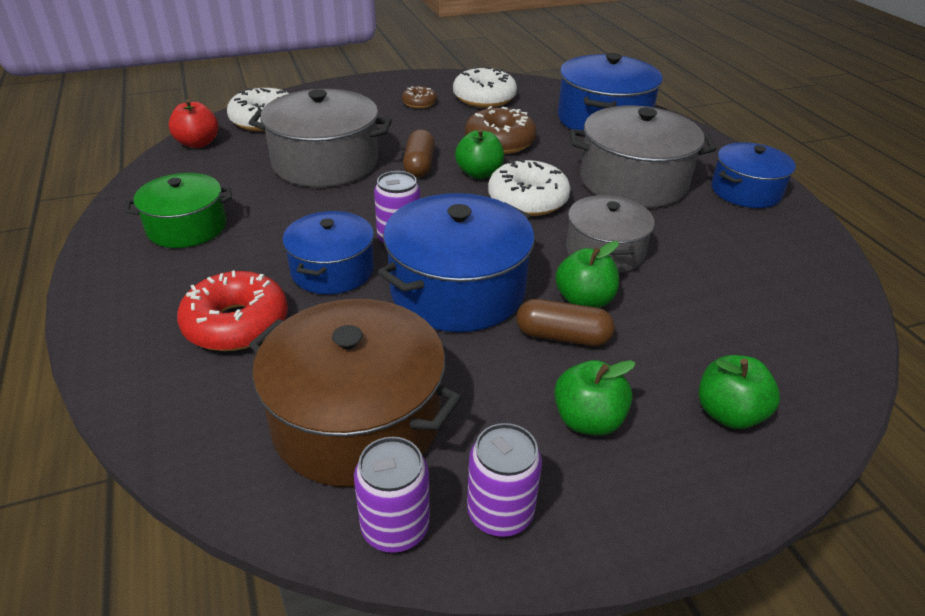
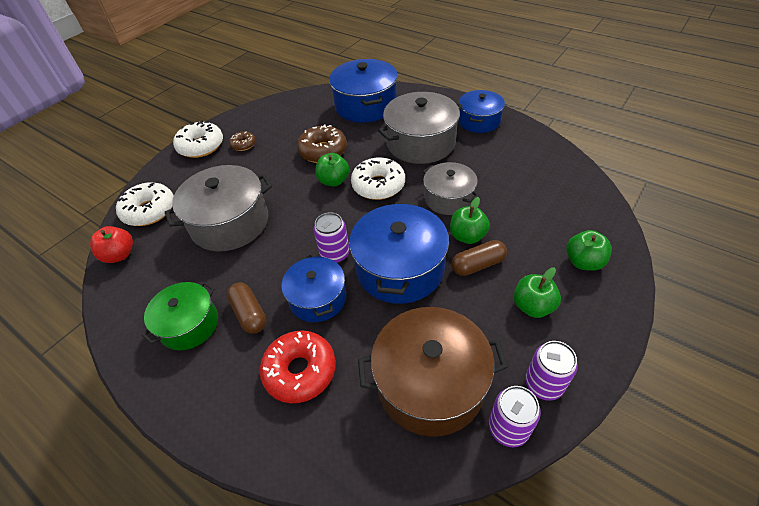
camera: 30 degrees left, 10 degrees up
brown capsule [403,129,435,177] -> brown capsule moved to [227,282,266,334]
white donut [453,66,517,108] -> white donut moved to [173,121,223,158]

